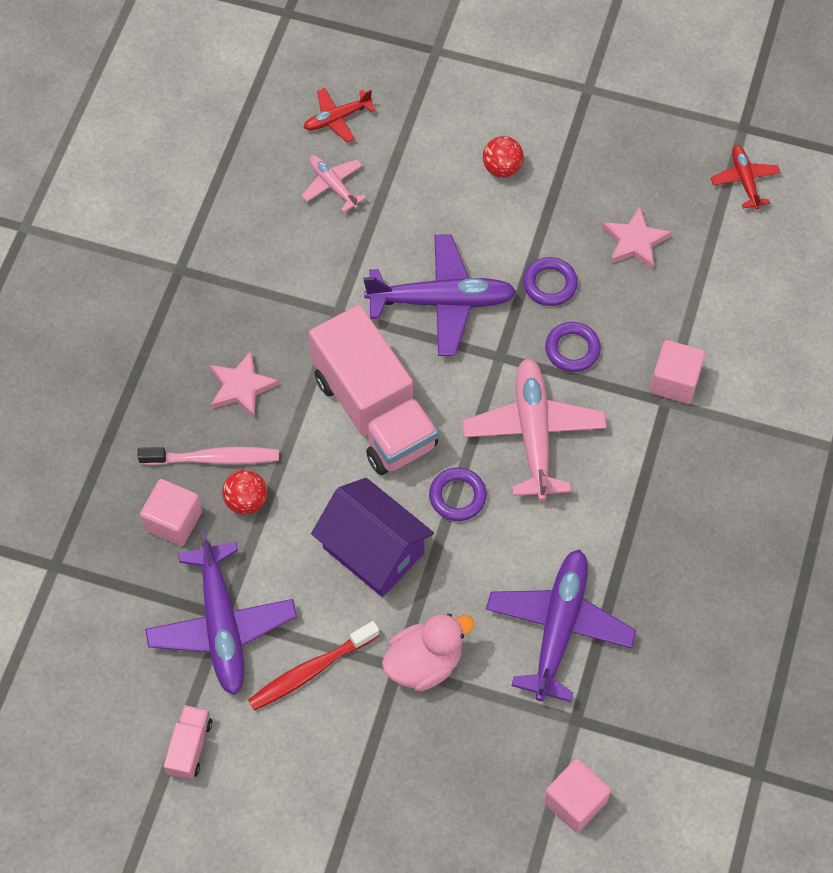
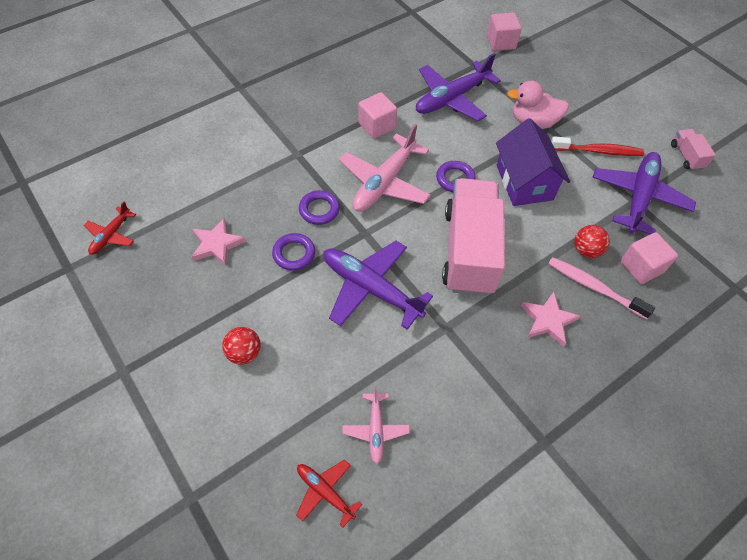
camera: 145 degrees left, 5 degrees down
pink truck [163,705,212,780] -> pink truck turned 120 degrees clockwise [671,129,716,171]
red plane [304,88,375,142] -> red plane turned 150 degrees counterclockwise [296,459,362,528]
pink cube [650,340,705,404] -> pink cube moved to [359,92,397,139]

